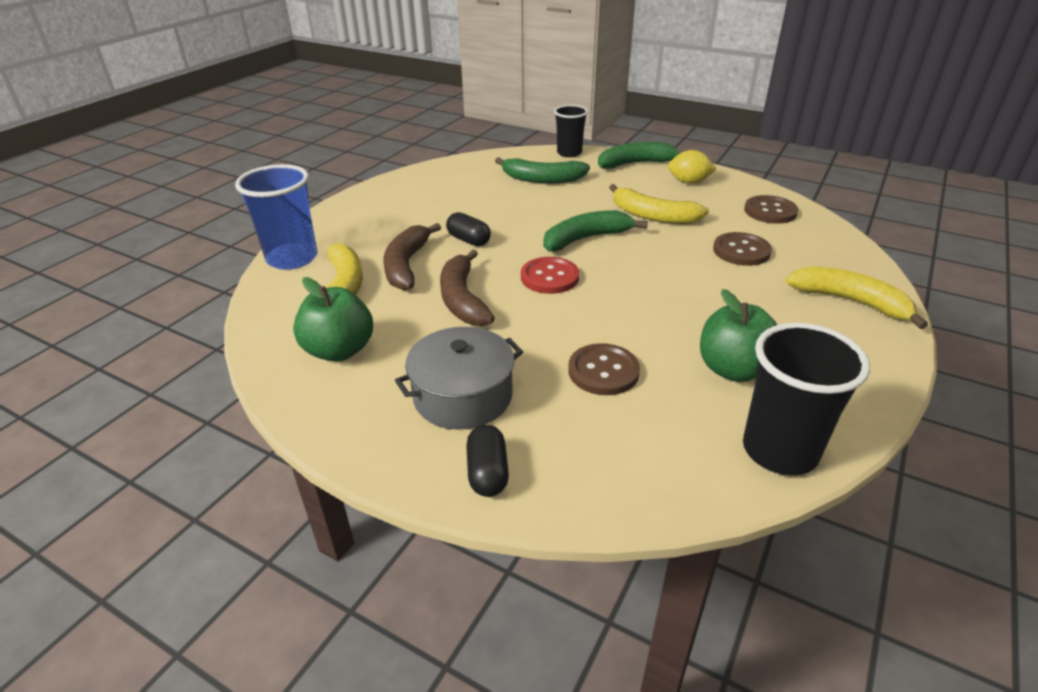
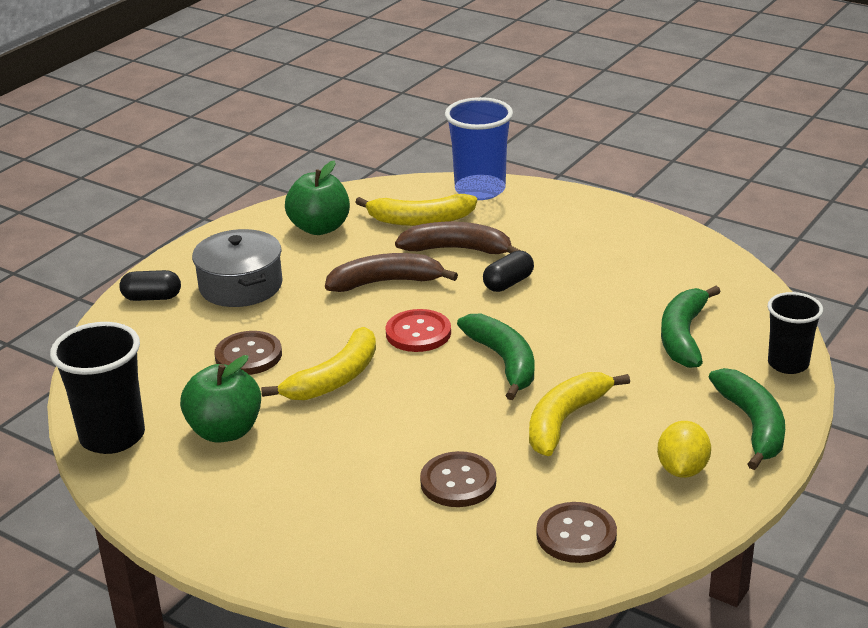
camera: 95 degrees right, 5 degrees down
yellow banana [786,266,928,329] -> yellow banana moved to [261,327,376,401]

